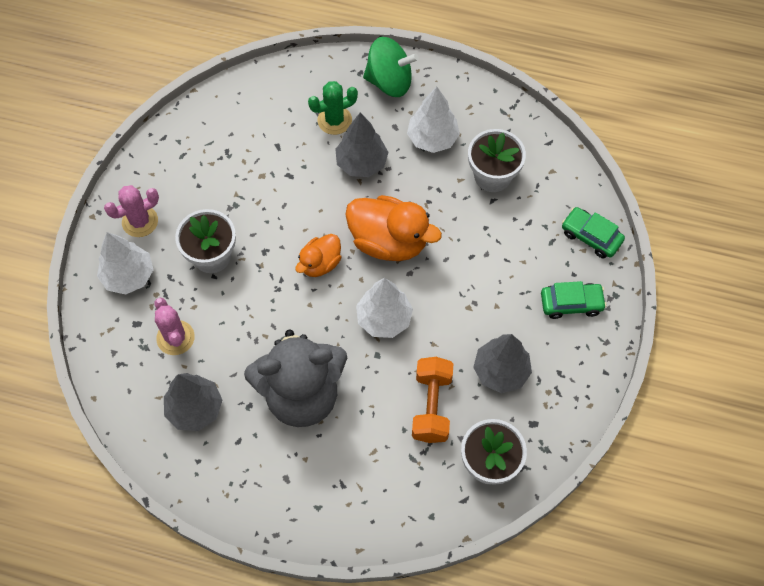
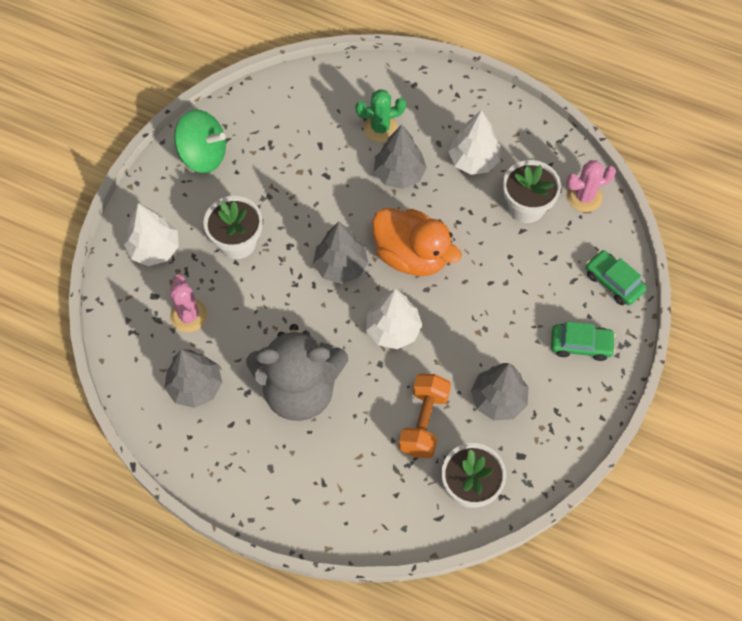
camera: 10 degrees right, 0 degrees up
pink cactus [104,185,159,237] -> pink cactus moved to [566,160,616,212]
orange duck [295,234,341,277] -> grey tree [313,222,368,284]
green spinning top [363,37,419,97] -> green spinning top moved to [174,110,226,173]

